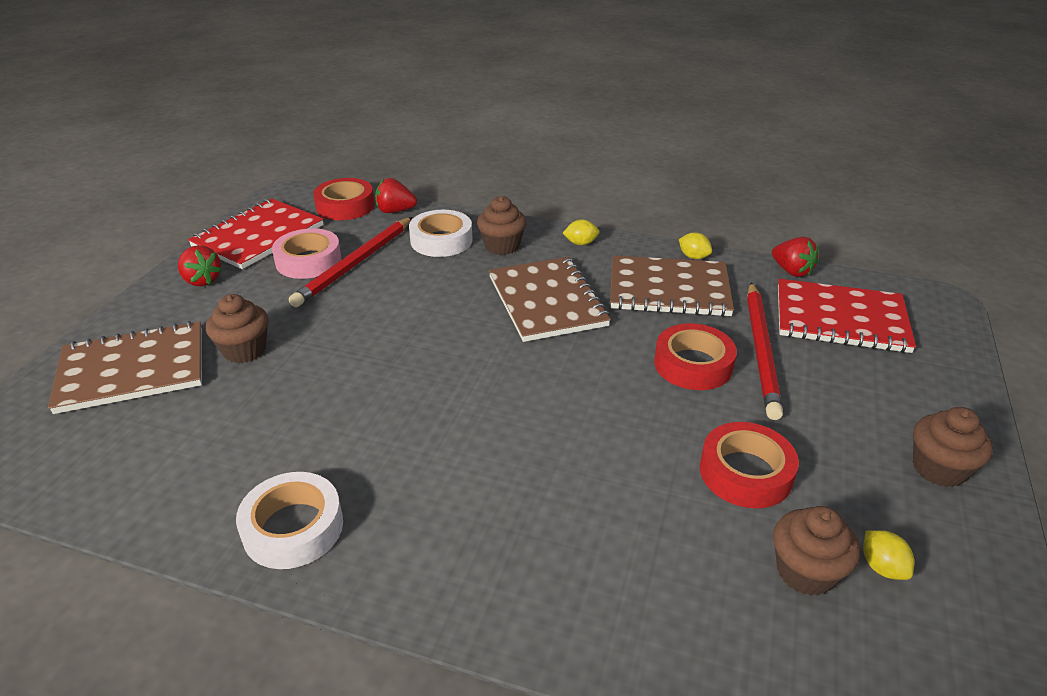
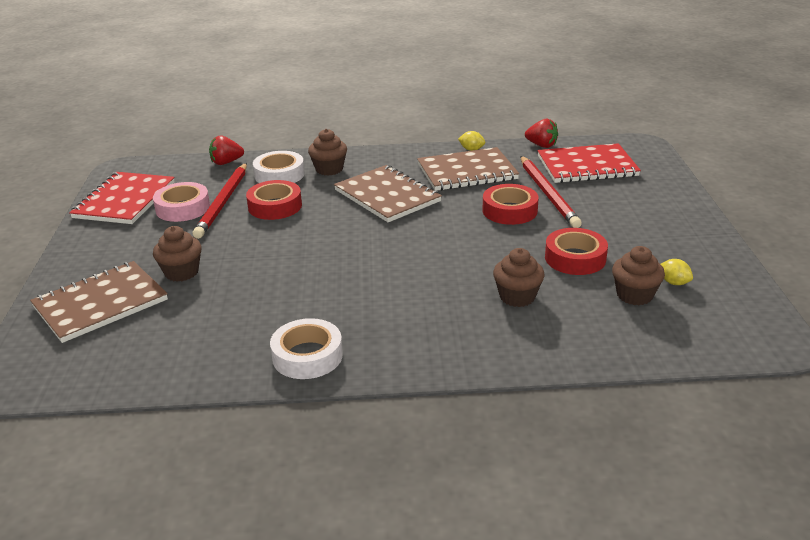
camera: 20 degrees left, 5 degrees down
red strawberry [178,245,222,286] -> none
red tape [313,178,375,220] -> red tape moved to [246,180,302,220]
yellow lemon [563,219,600,245] -> none
brown cupcake [913,407,993,487] -> brown cupcake moved to [493,248,545,307]

